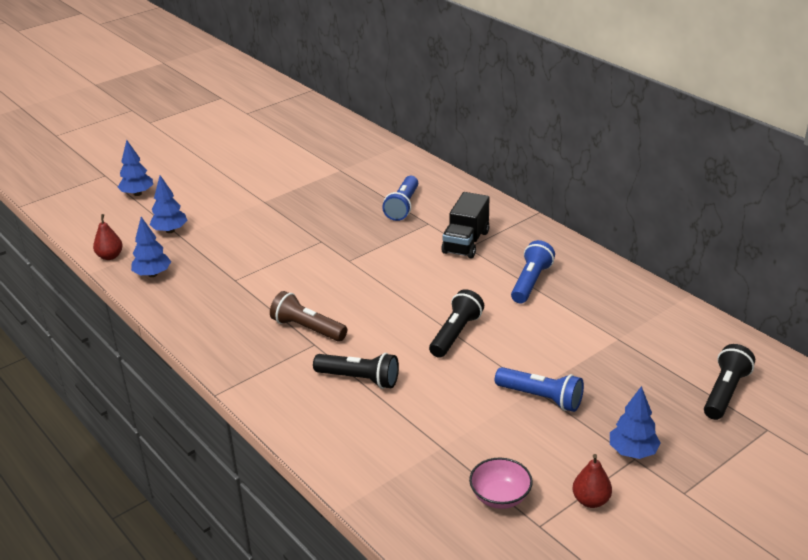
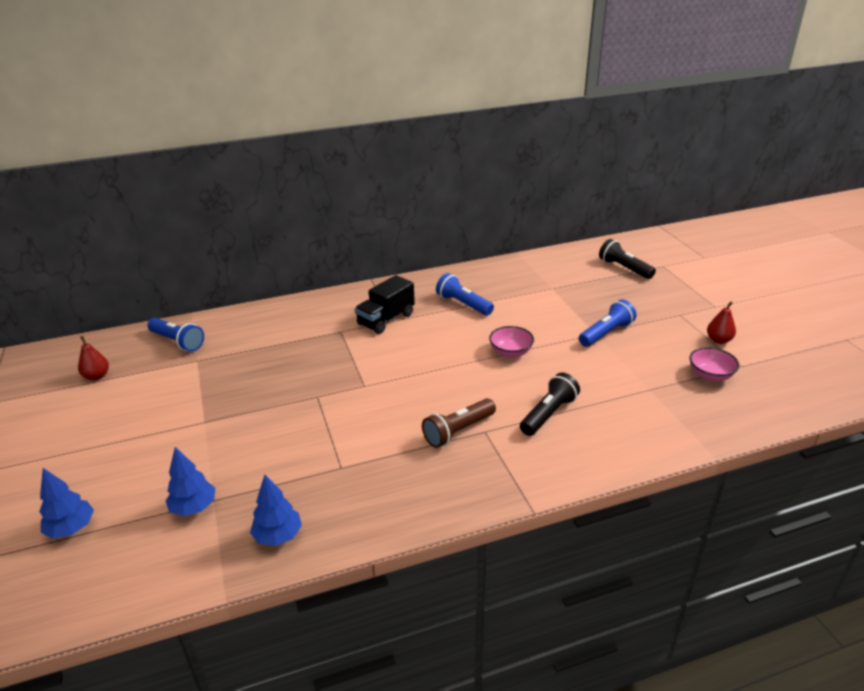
camera: 70 degrees left, 0 degrees up
red pear [93,214,123,260] -> red pear moved to [78,336,109,381]
blue flashlight [382,176,418,221] -> blue flashlight moved to [148,318,204,352]
black flashlight [429,289,484,358] -> pink bowl [489,326,534,358]
black truck [441,192,489,258] -> black truck turned 90 degrees clockwise [355,275,415,334]
blue tree [610,386,661,459] -> none

